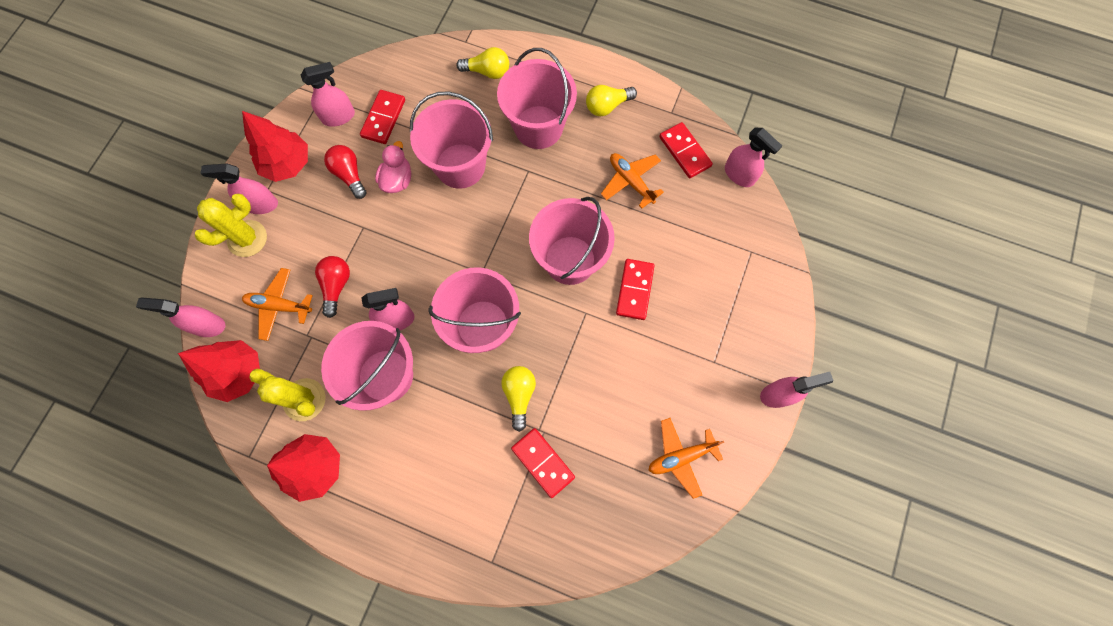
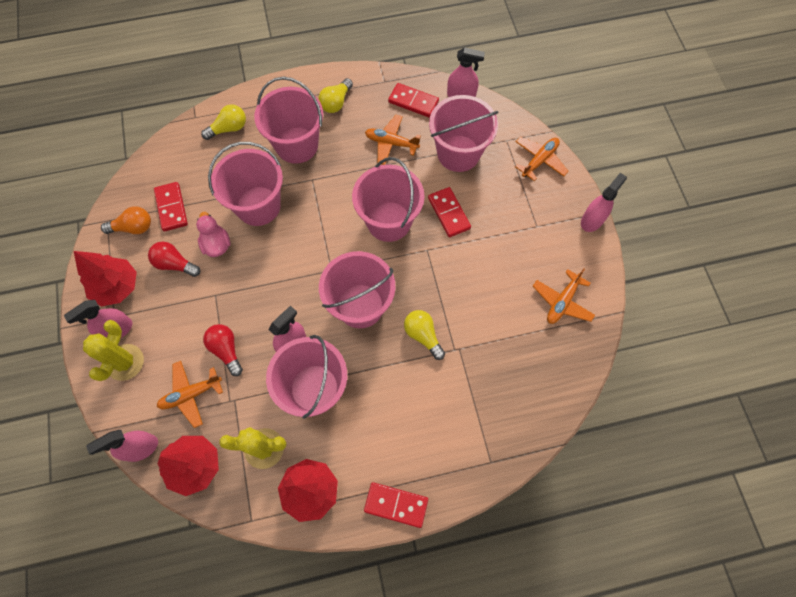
camera: 35 degrees left, 5 degrees down
pink spray bottle [301,62,355,127] -> orange light bulb [101,206,151,234]
red domino [511,428,575,498] -> red domino moved to [364,482,428,528]
none -> pink bucket [429,95,498,172]
none -> orange plane [515,137,569,181]

